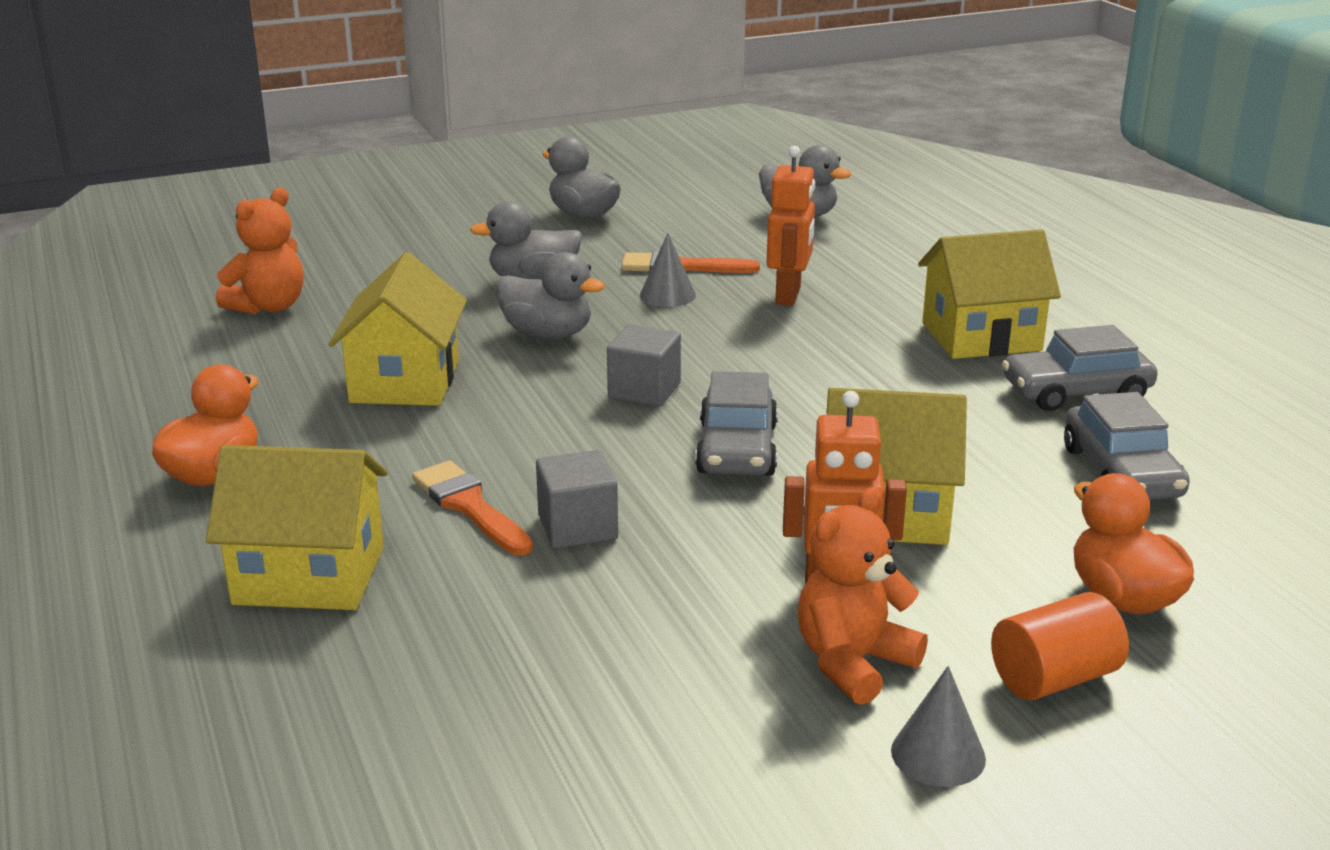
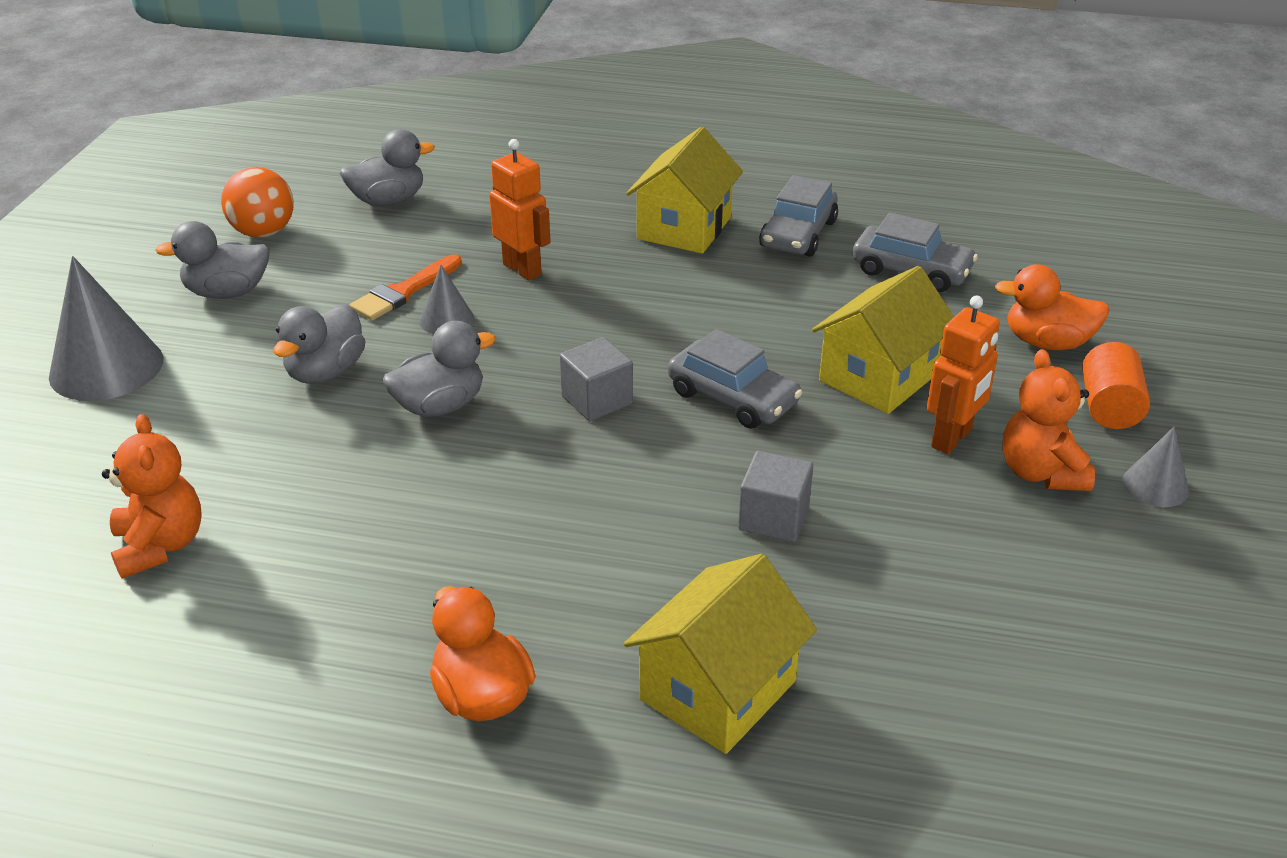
camera: 55 degrees left, 10 degrees up
yellow house [328,252,467,406] -> none
orange brush [412,461,533,555] -> none
none -> grey cone [49,256,163,401]
none -> orange ball [221,167,294,238]

